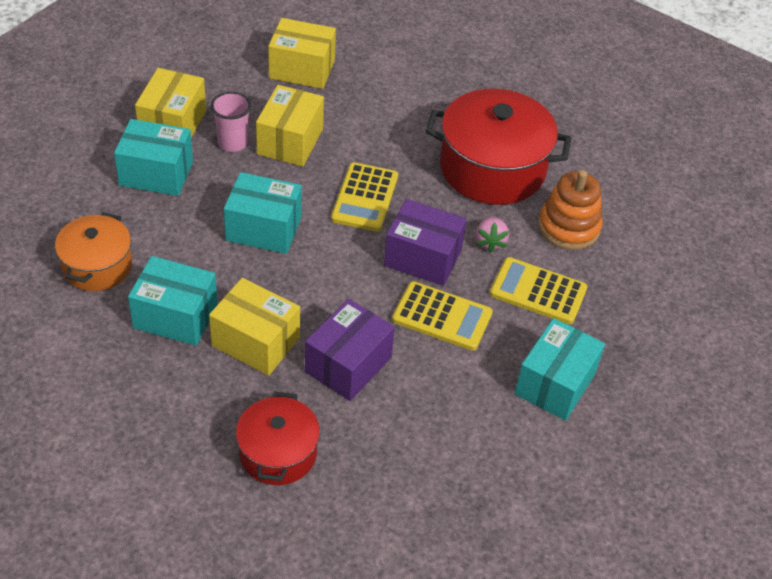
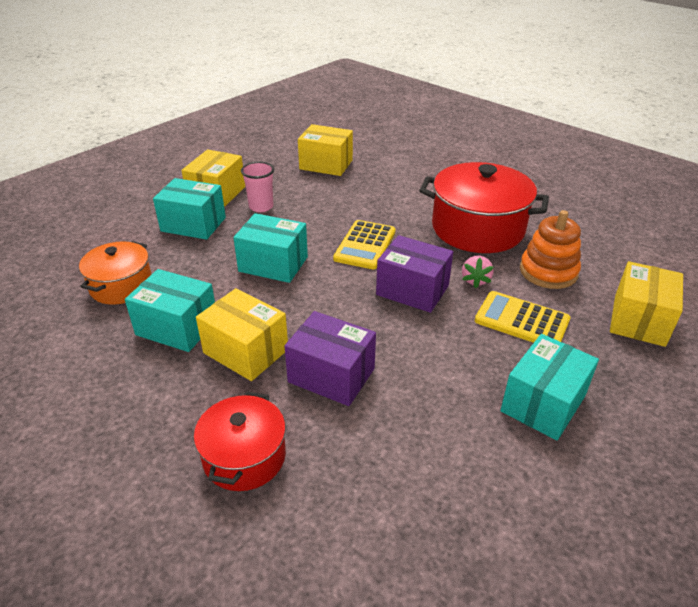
camera: 10 degrees right, 10 degrees down
yellow box [256,85,324,167] -> yellow box moved to [610,261,683,347]
purple box [305,299,395,401] -> purple box turned 75 degrees clockwise [284,311,376,406]
yellow calculator [392,281,493,351] -> none

